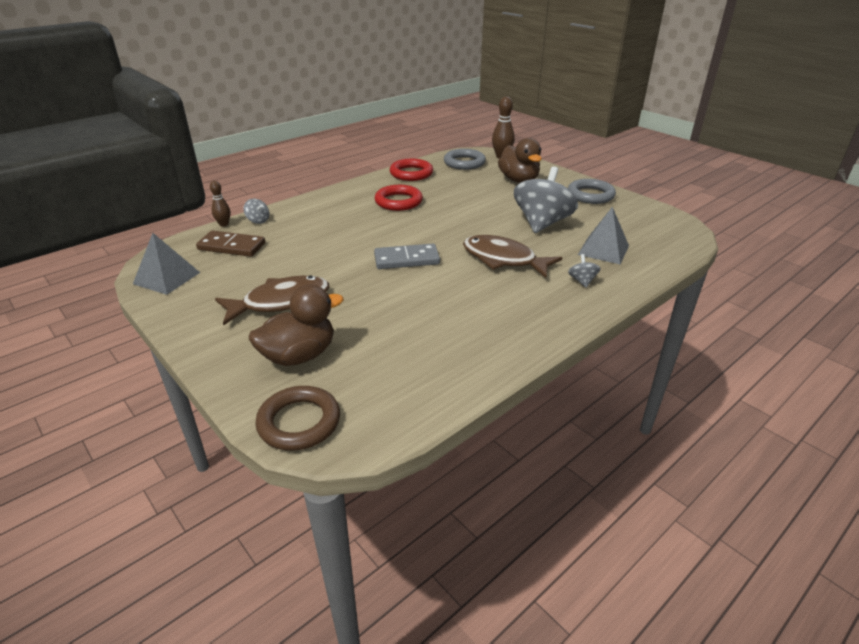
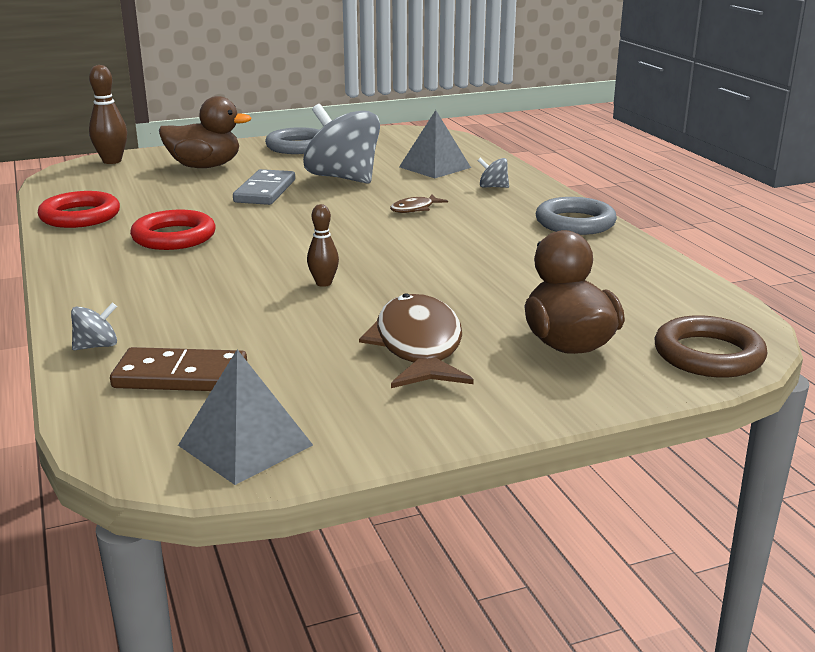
camera: 70 degrees left, 10 degrees down
brown domino [196,231,265,257] -> brown domino turned 60 degrees clockwise [110,347,247,391]
brown bowling pin [210,181,230,227] -> brown bowling pin moved to [307,204,339,287]
grey domino [374,244,440,269] -> grey domino moved to [233,169,295,205]
grey ring [444,149,486,170] -> grey ring moved to [536,197,617,235]
brown fish [463,235,562,278] -> brown fish [390,195,448,213], size x0.47

